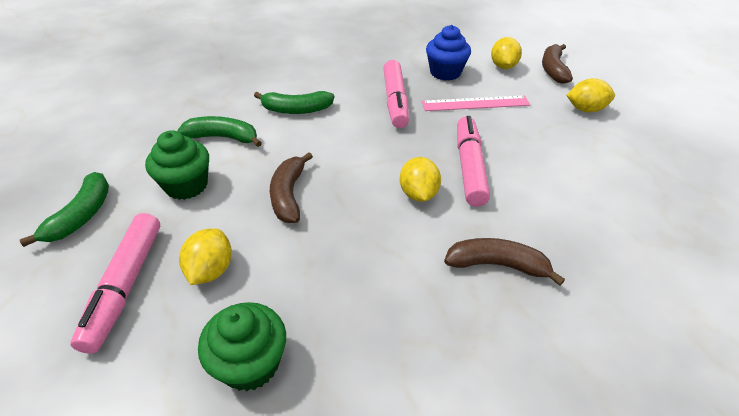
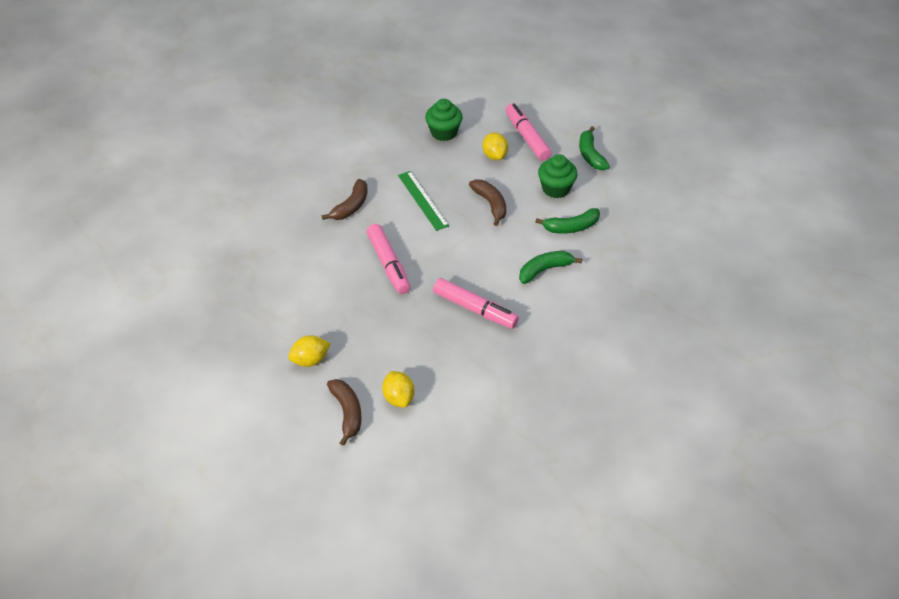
camera: 155 degrees right, 5 degrees up
pink marker [383,60,409,128] -> pink marker turned 150 degrees clockwise [433,278,519,329]
yellow lemon [400,157,441,202] -> none
pink ruler [422,95,530,111] -> none
blue cupcake [426,25,471,80] -> none
brown banana [444,238,565,286] -> brown banana turned 45 degrees counterclockwise [322,179,368,220]
none -> green ruler [398,171,449,231]

